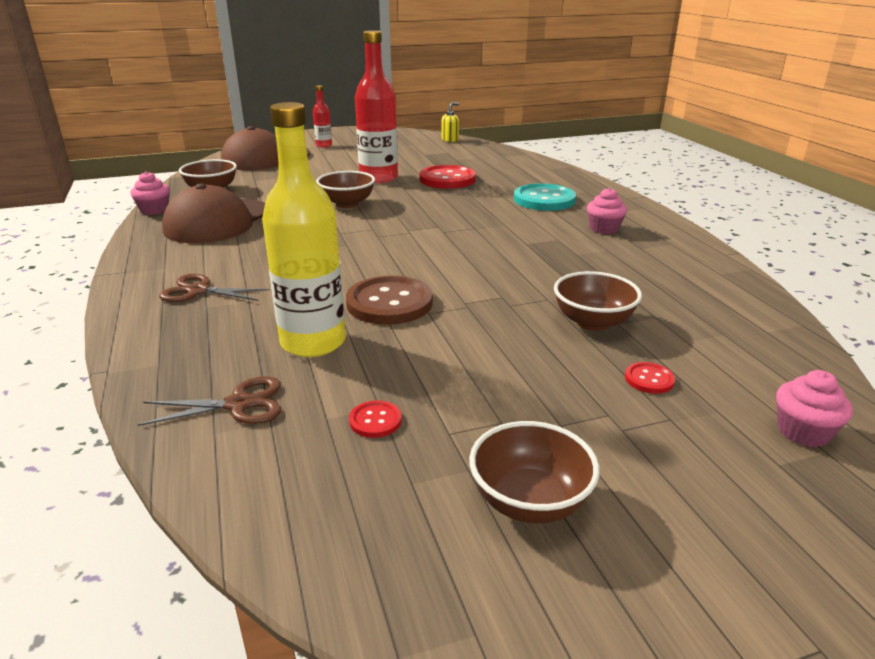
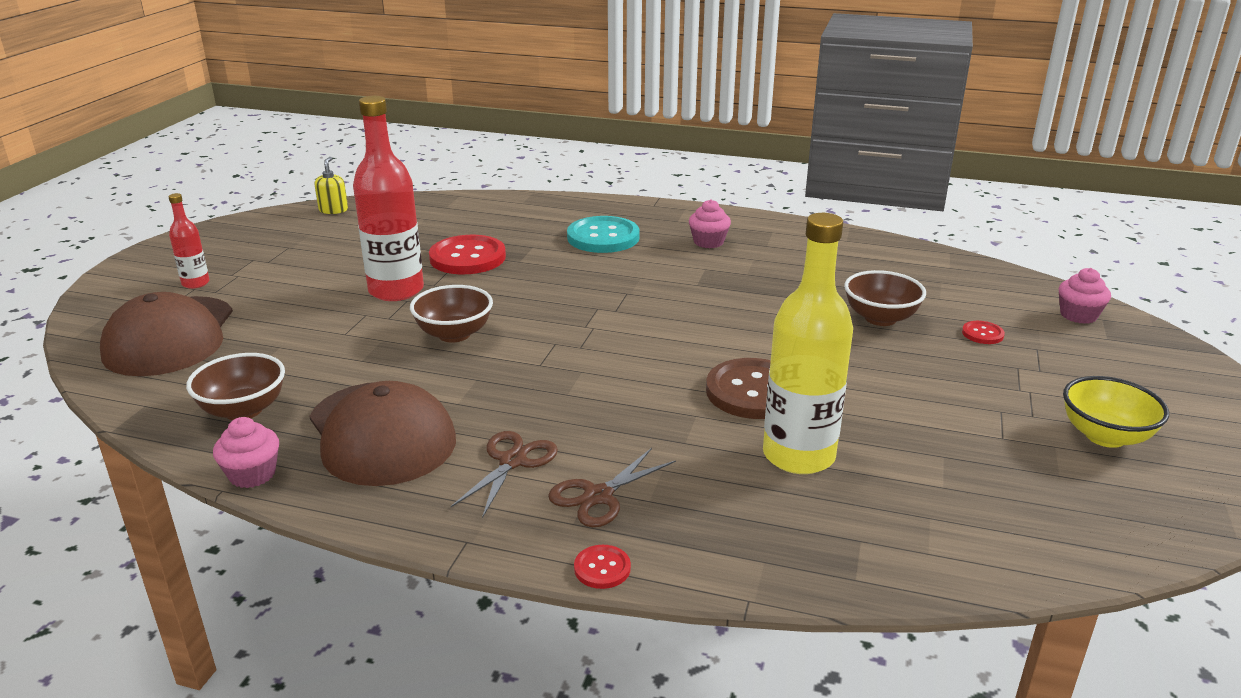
camera: 55 degrees left, 0 degrees up
brown scissors [138,376,281,426] -> brown scissors moved to [451,431,558,518]
red button [349,400,402,438] -> red button moved to [574,545,631,589]
brown bowl [469,421,600,523] -> yellow bowl [1063,376,1169,448]

